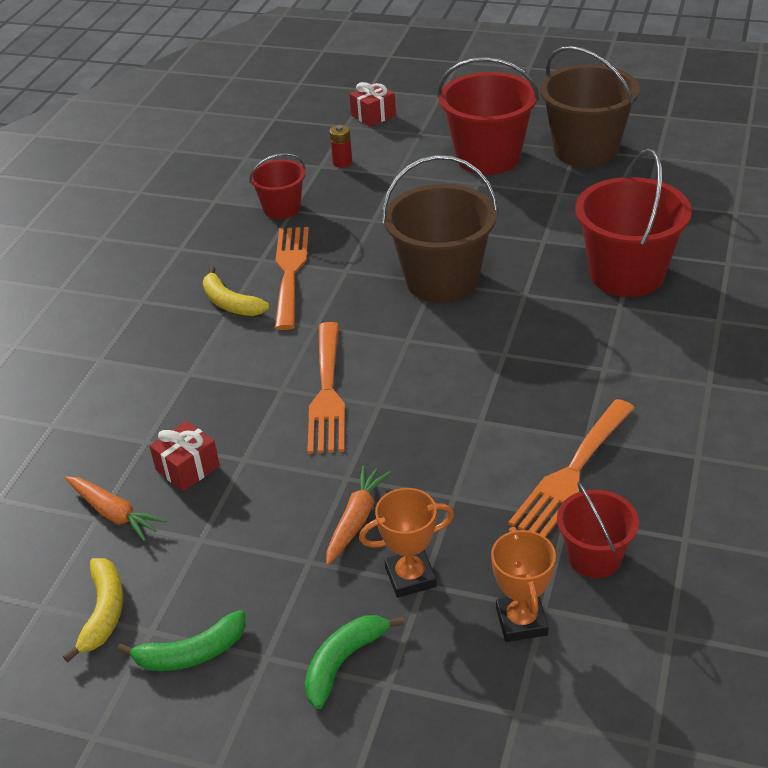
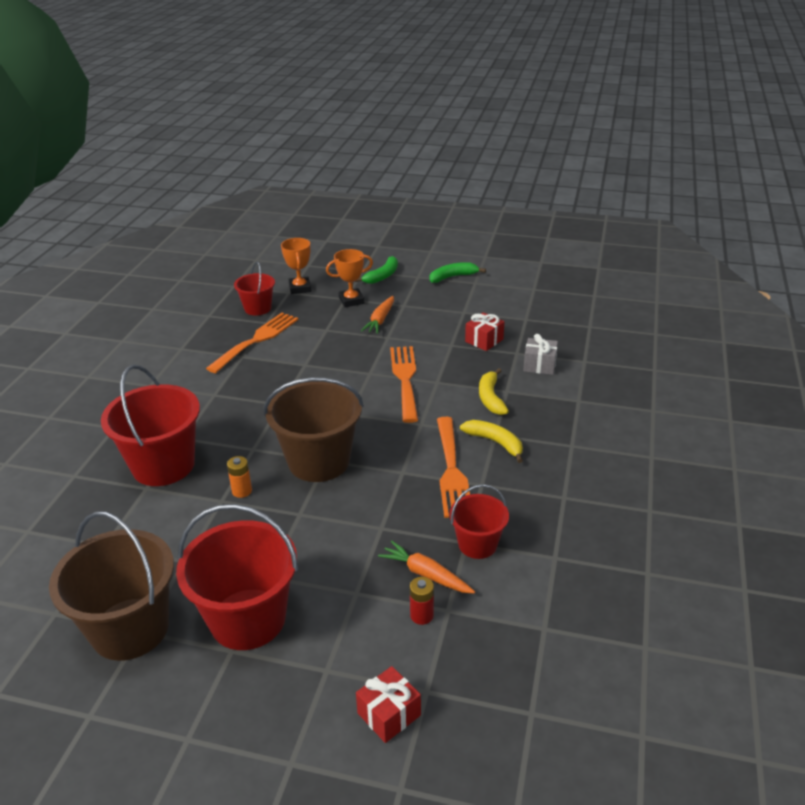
camera: 175 degrees right, 5 degrees down
yellow banana [63,558,123,662] -> yellow banana moved to [479,368,509,415]
orange carrot [65,476,166,541] -> orange carrot moved to [378,541,475,594]
none -> orange battery [227,456,252,498]
none -> grey gift [523,334,558,375]

